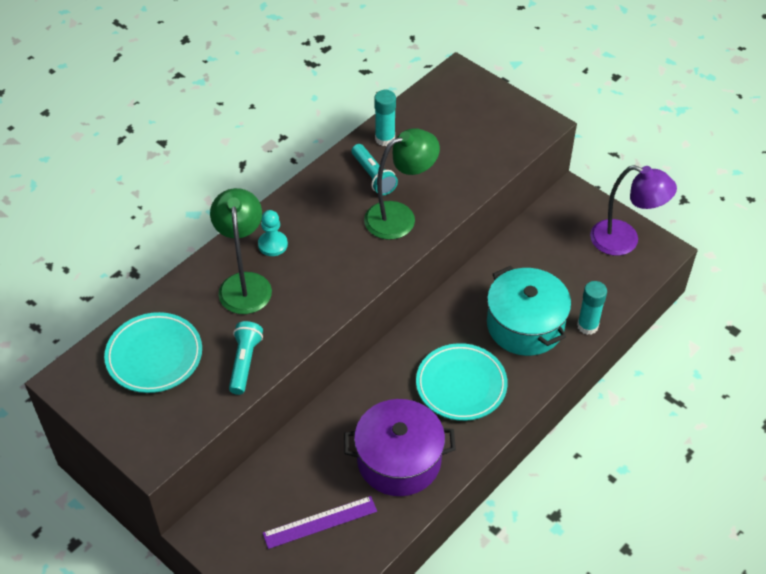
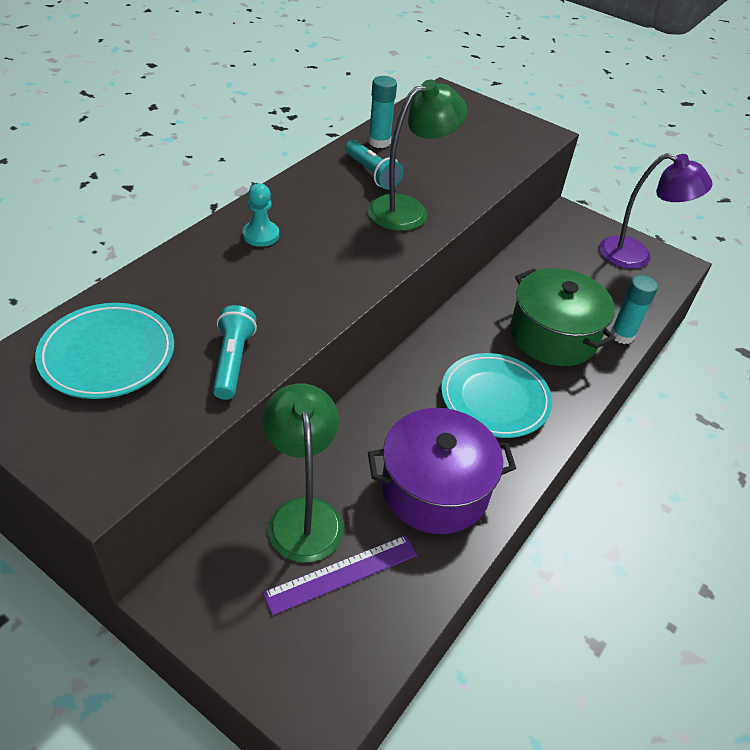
camera: 10 degrees left, 5 degrees down
green lamp [210,188,272,314] -> green lamp moved to [263,383,343,562]
turquoise pot [487,266,571,356] -> green pot [510,268,616,366]

